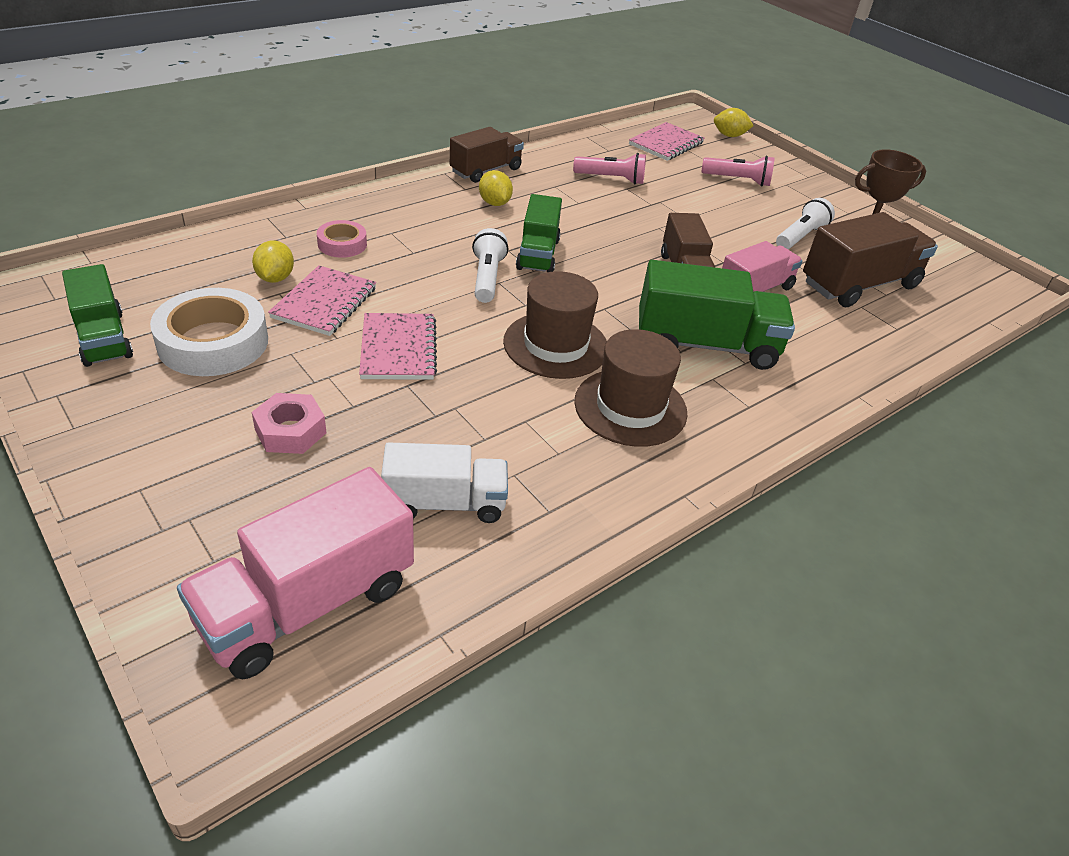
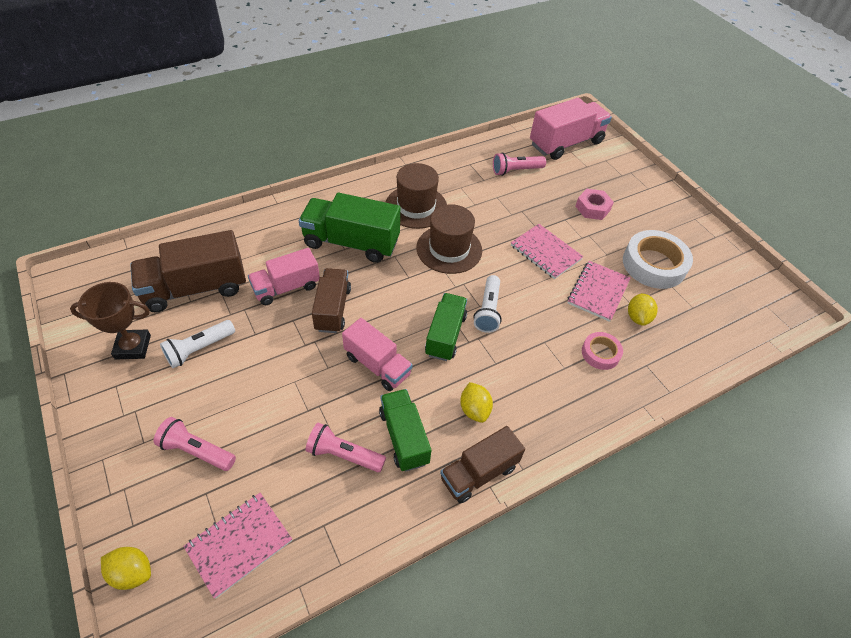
camera: 170 degrees left, 10 degrees up
green truck [62,264,133,367] -> green truck moved to [379,389,431,471]
pink notebook [359,313,437,380] -> pink notebook turned 45 degrees counterclockwise [511,224,583,279]
white truck [381,442,508,523] -> pink flashlight [493,153,546,176]
none -> pink truck [342,318,413,391]

